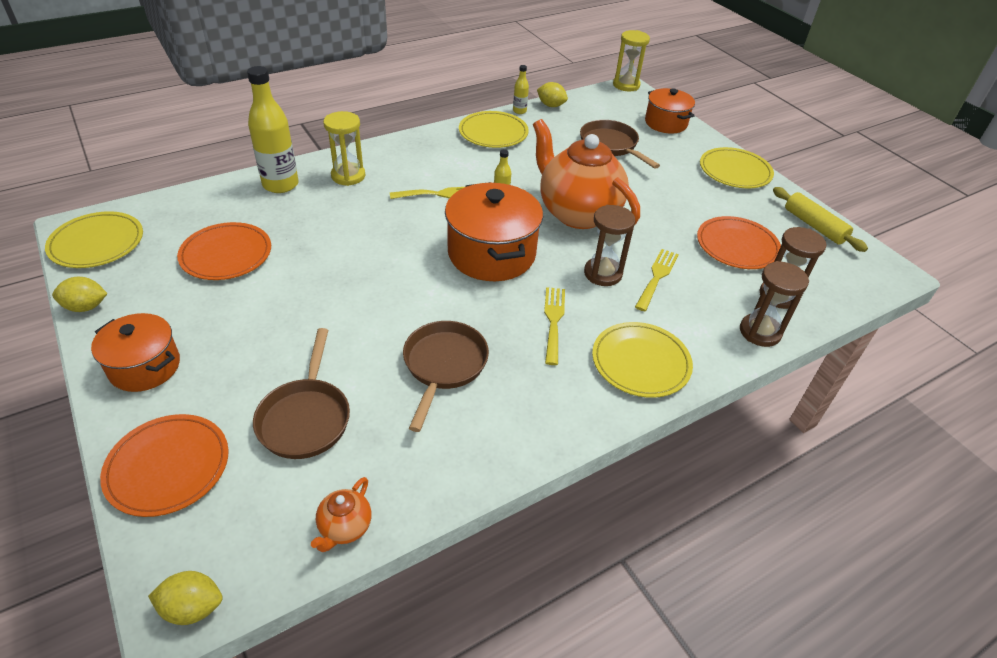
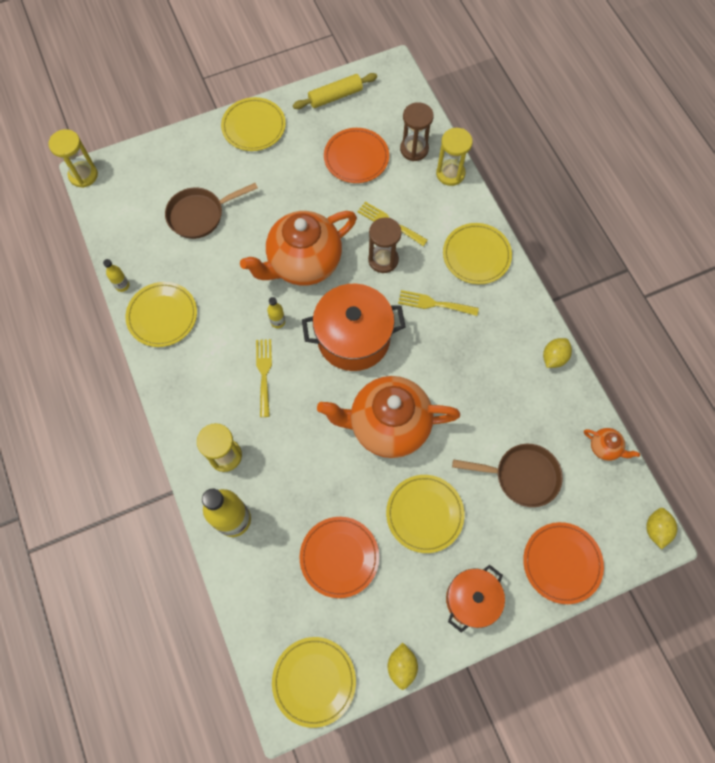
camera: 80 degrees left, 25 degrees up
brown pan [403,321,489,432] -> none
yellow lemon [537,82,568,107] -> yellow lemon moved to [543,338,572,368]
orange pot [645,88,695,134] -> none
brown hourglass [740,261,809,347] -> yellow hourglass [436,128,473,186]
none -> orange teapot [317,376,460,458]
none -> yellow plate [386,475,465,553]

